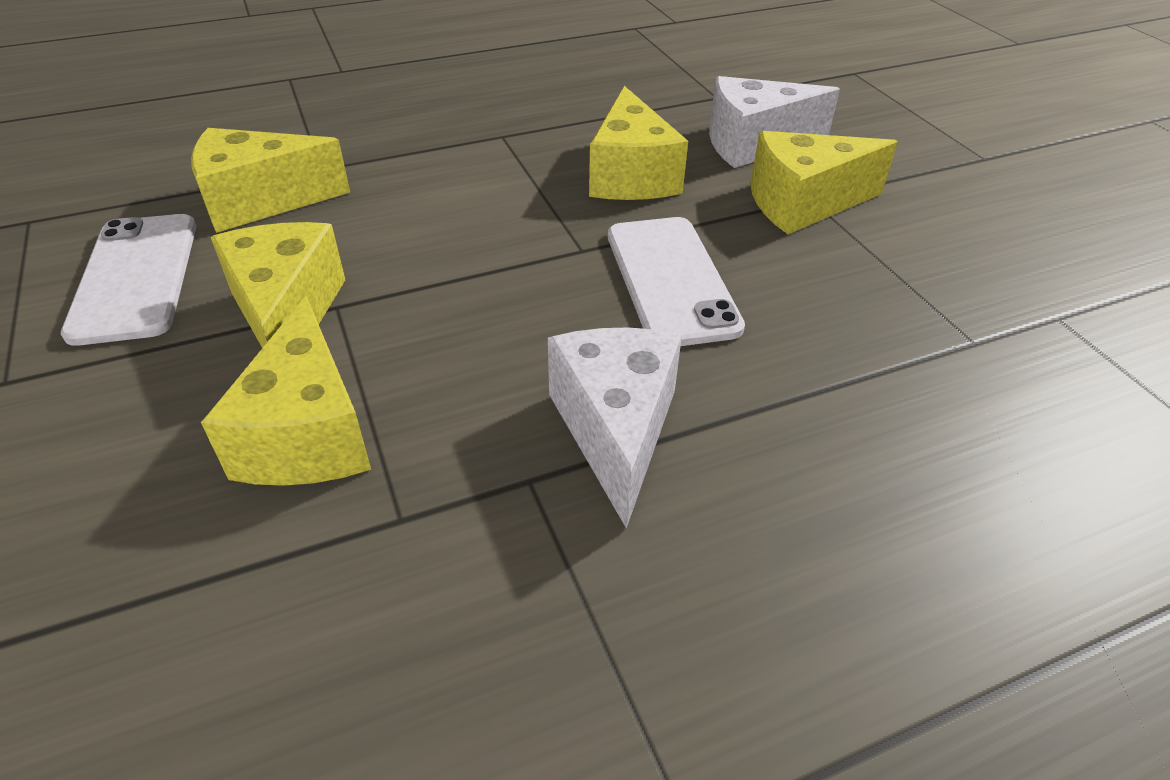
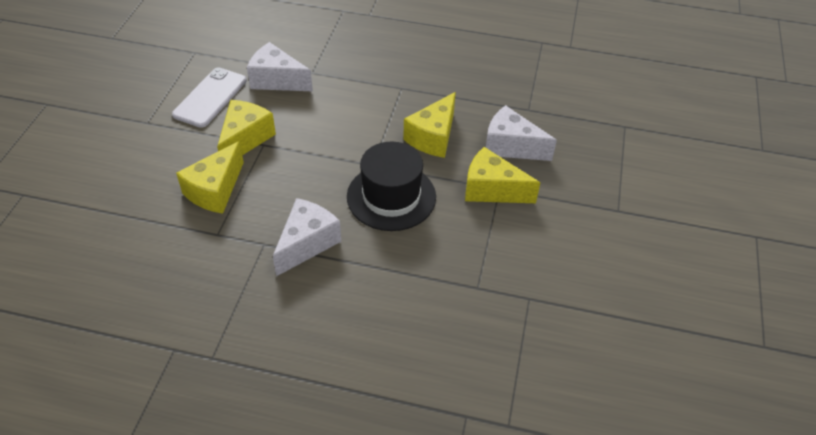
camera: 35 degrees right, 5 degrees up
yellow cheese [191,128,350,233] -> white cheese [247,42,313,91]
white phone [608,217,745,346] -> black hat [347,142,436,231]

